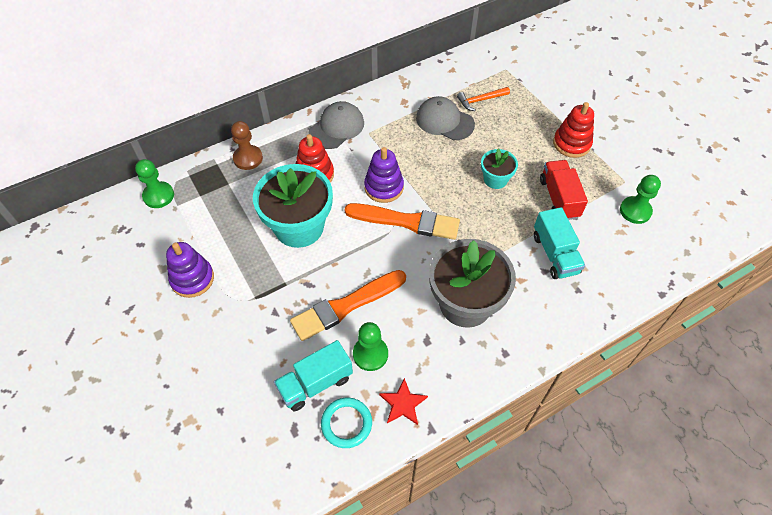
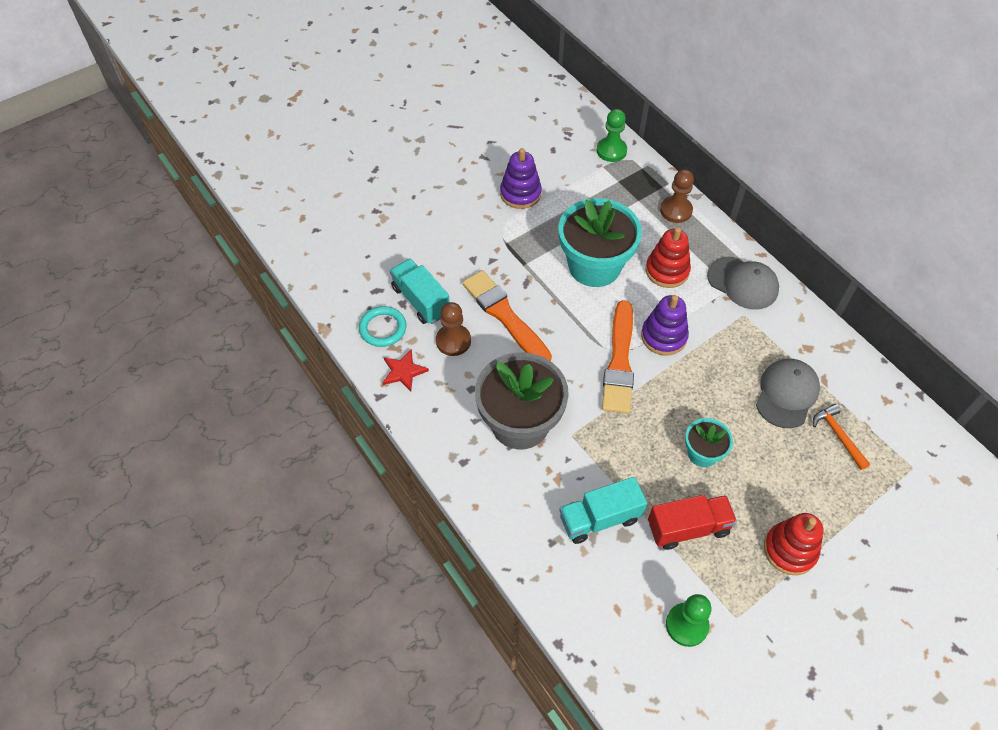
camera: 85 degrees right, 0 degrees up
green pawn [353,322,388,371] -> brown pawn [436,302,471,356]

